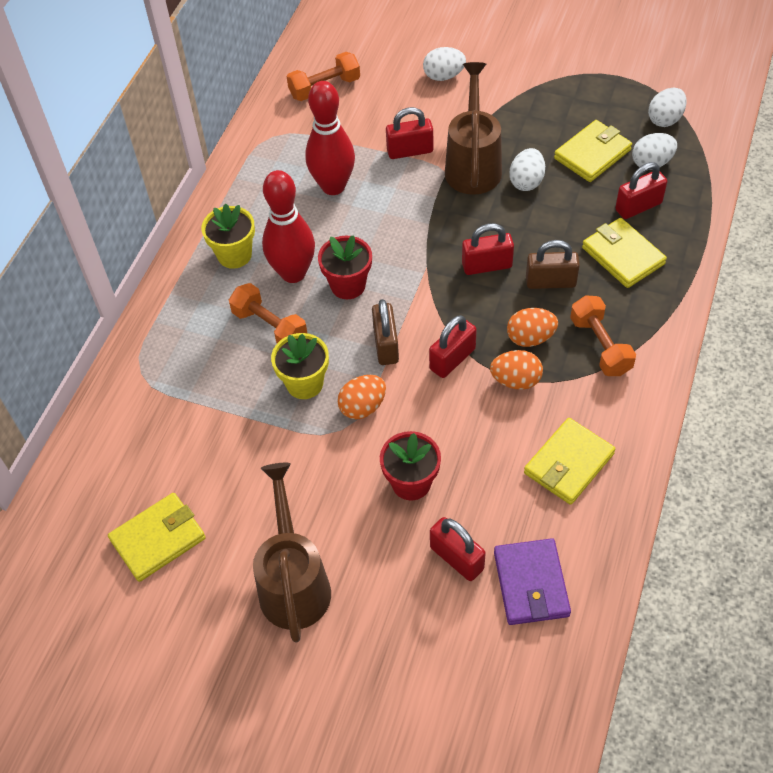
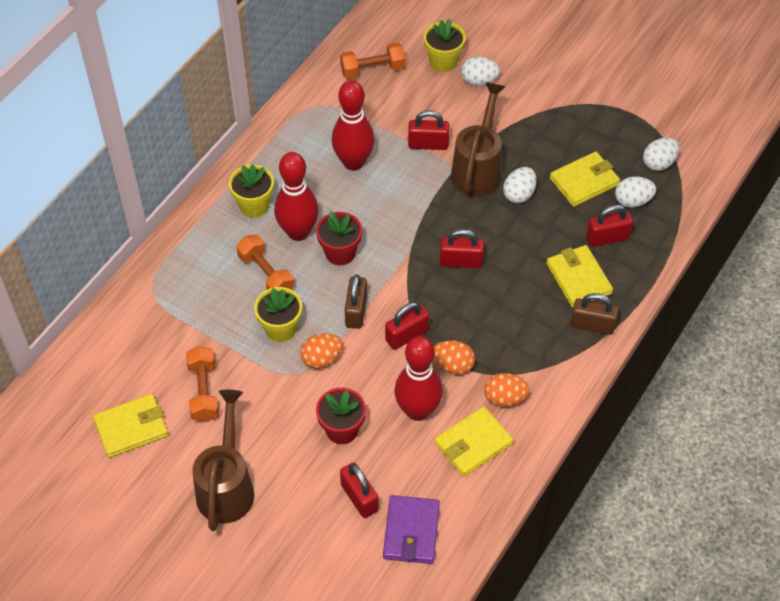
camera: 10 degrees right, 0 degrees up
orange egg [507,308,558,347] -> orange egg moved to [484,373,530,407]
brown padlock [526,240,580,289] -> brown padlock moved to [570,293,619,335]
orange dumbbell [570,295,636,376] -> orange dumbbell moved to [186,346,219,422]
none -> red bowling pin [395,336,443,421]
none -> yellow flower pot [424,19,466,72]

